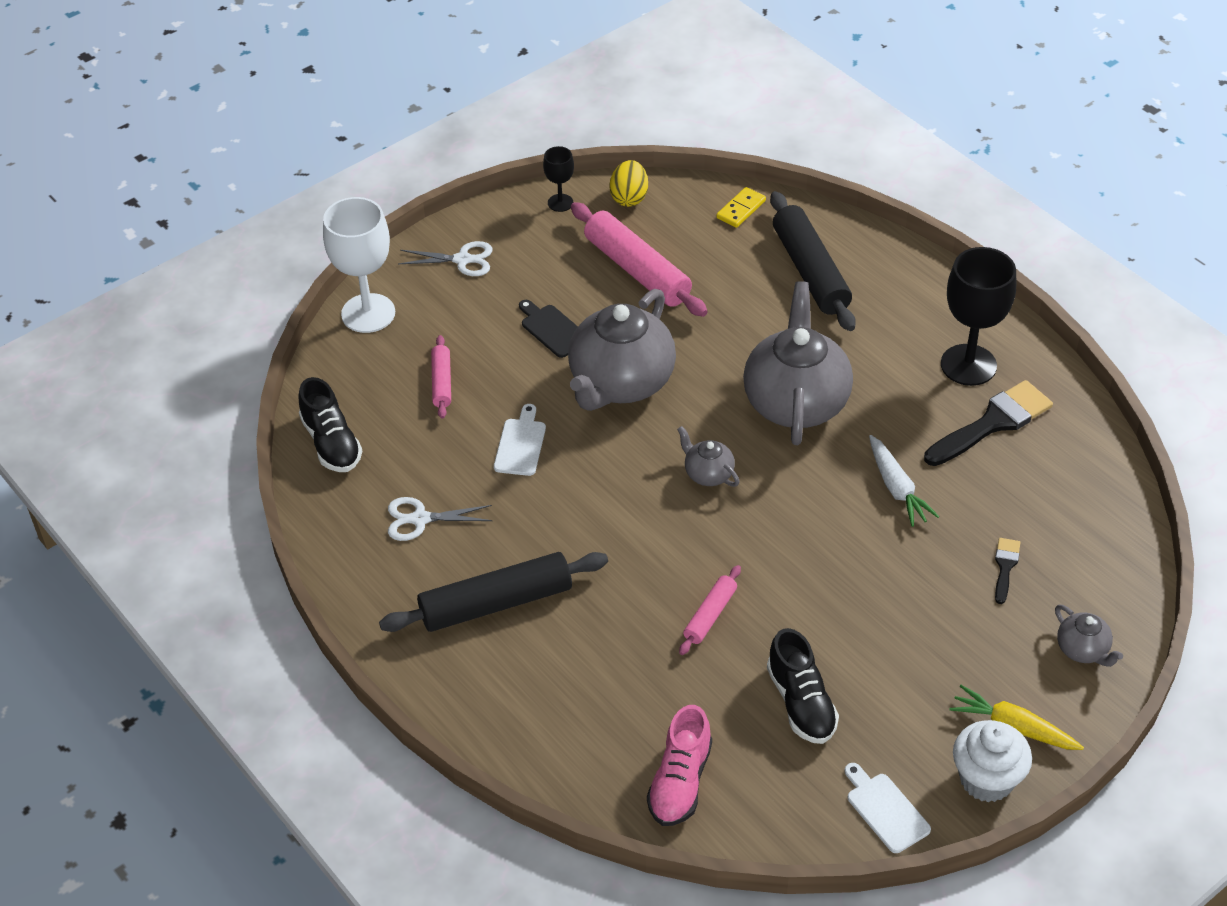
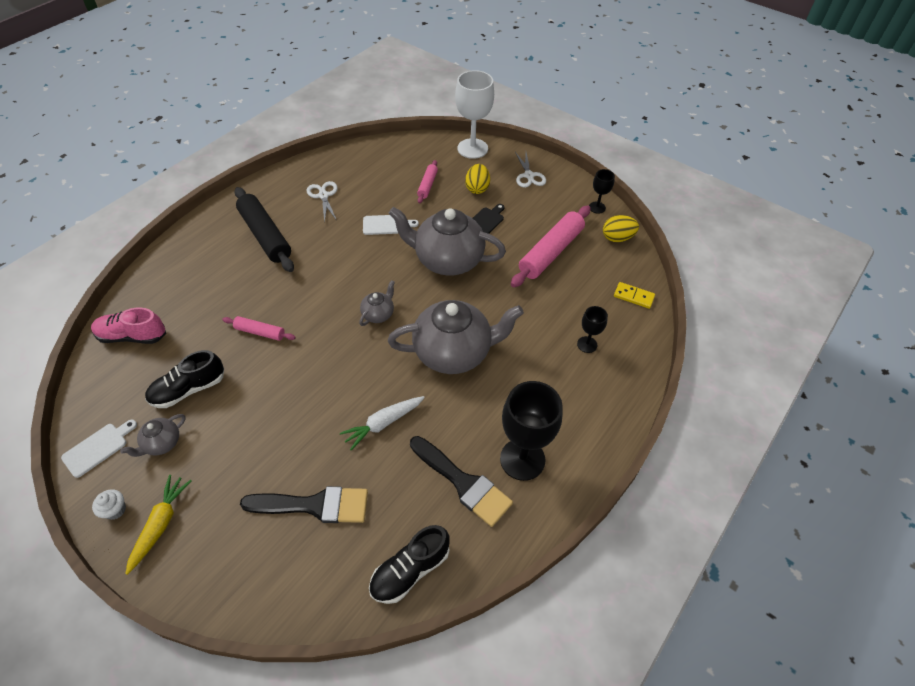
camera: 75 degrees right, 5 degrees up
black shoe [299,377,362,472] -> black shoe moved to [369,525,450,604]
pink rolling pin [431,335,451,419] -> pink rolling pin turned 60 degrees counterclockwise [417,160,438,204]
black rolling pin [770,191,856,331] -> black goblet [577,306,608,353]
white cupcake [953,720,1032,802] -> white cupcake [92,489,126,520], size x0.52
black brush [995,538,1021,604] -> black brush [240,486,368,523], size x1.99
grey teapot [1055,604,1123,667] -> grey teapot moved to [120,414,186,457]
none -> yellow egg [465,164,490,194]

